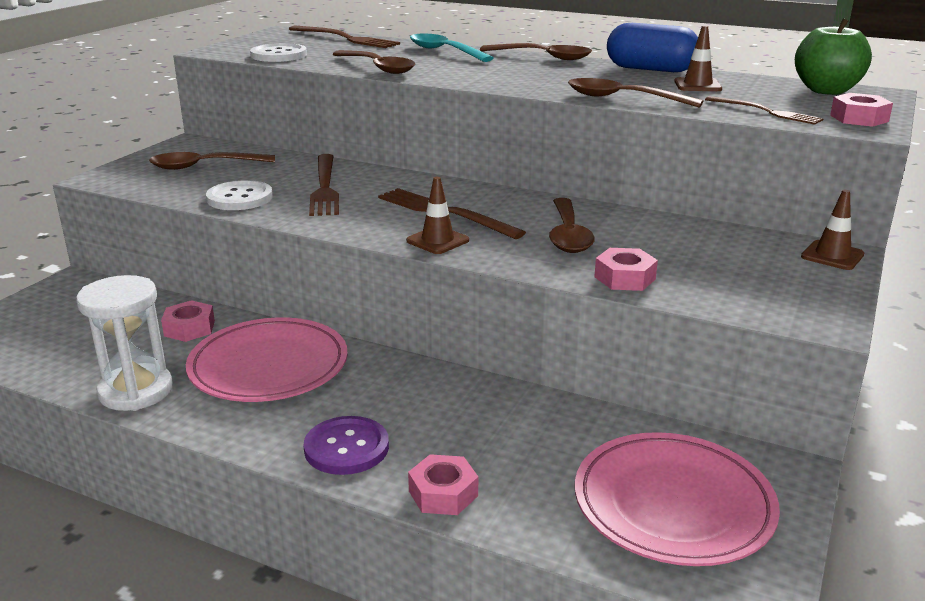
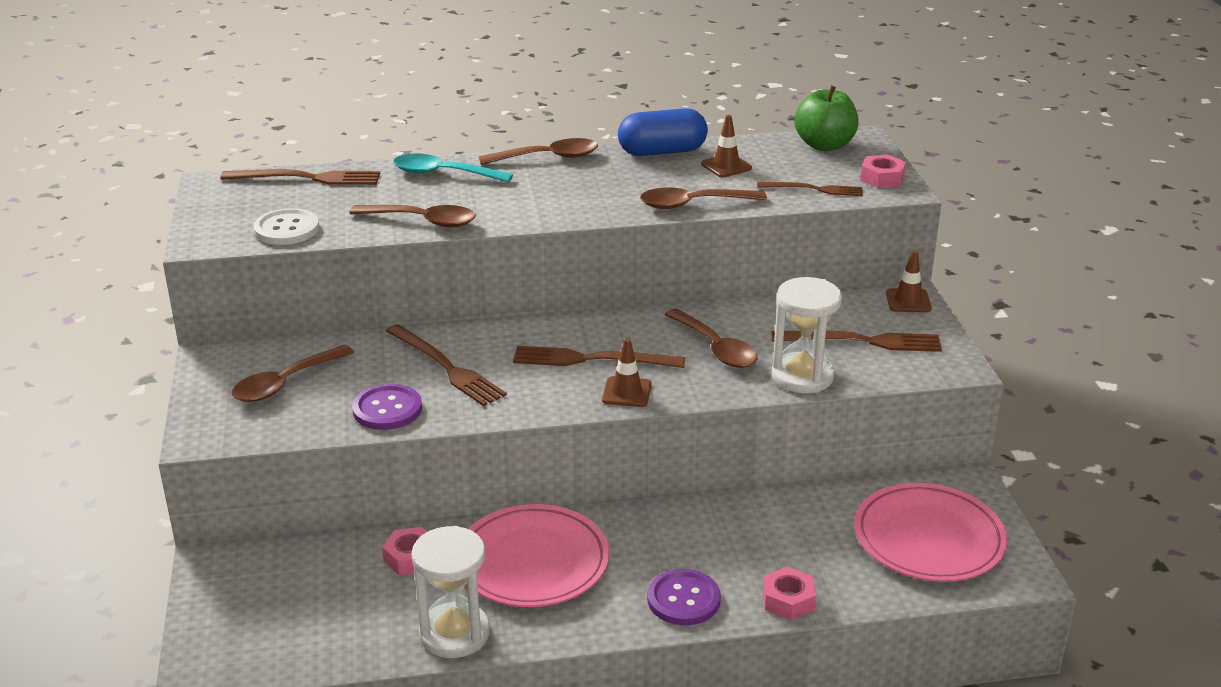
camera: 35 degrees left, 5 degrees up
white button [206,180,273,210] -> purple button [352,384,422,430]
pink nut [594,248,658,291] -> white hourglass [772,277,842,393]
none -> brown fork [772,331,942,352]

